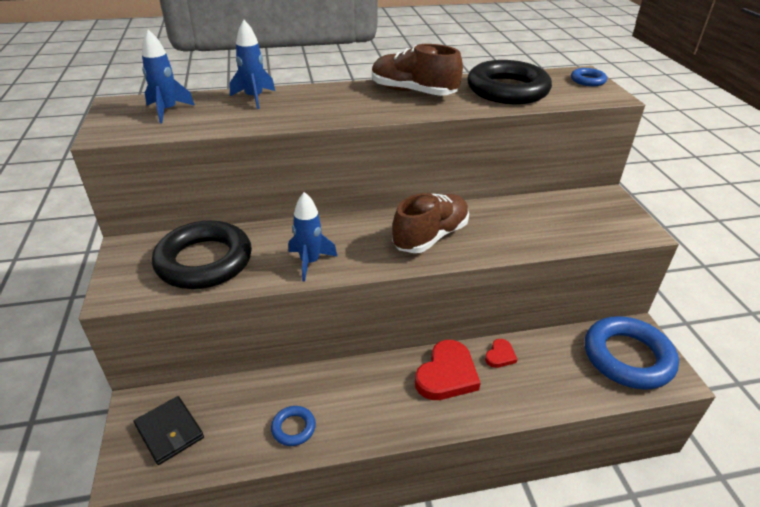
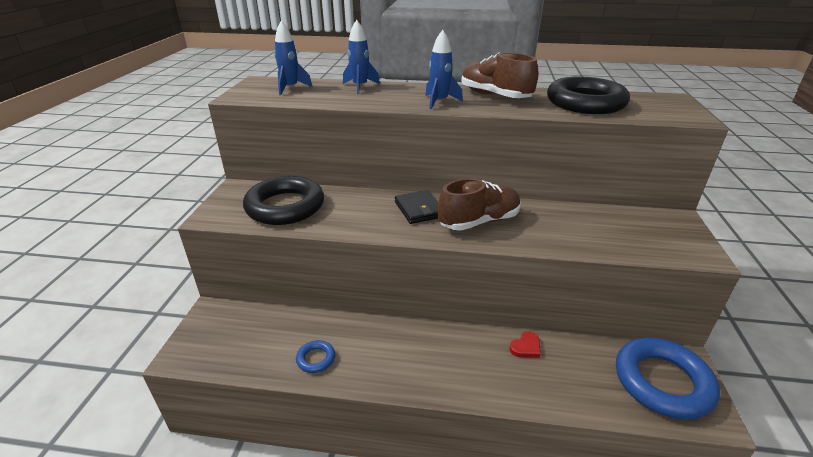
camera: 20 degrees right, 5 degrees down
black wallet [134,396,204,465] -> black wallet moved to [395,190,438,224]
blue rocket [289,192,338,282] -> blue rocket moved to [425,30,463,109]
red heart [415,340,481,400] -> none
blue ring [571,68,607,86] -> none

